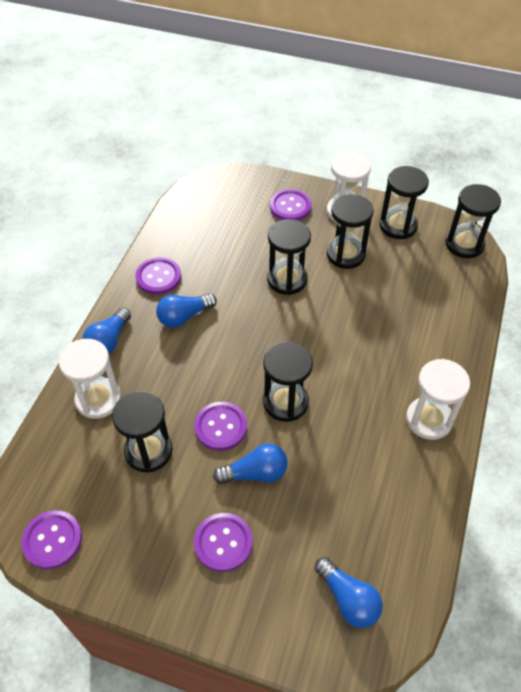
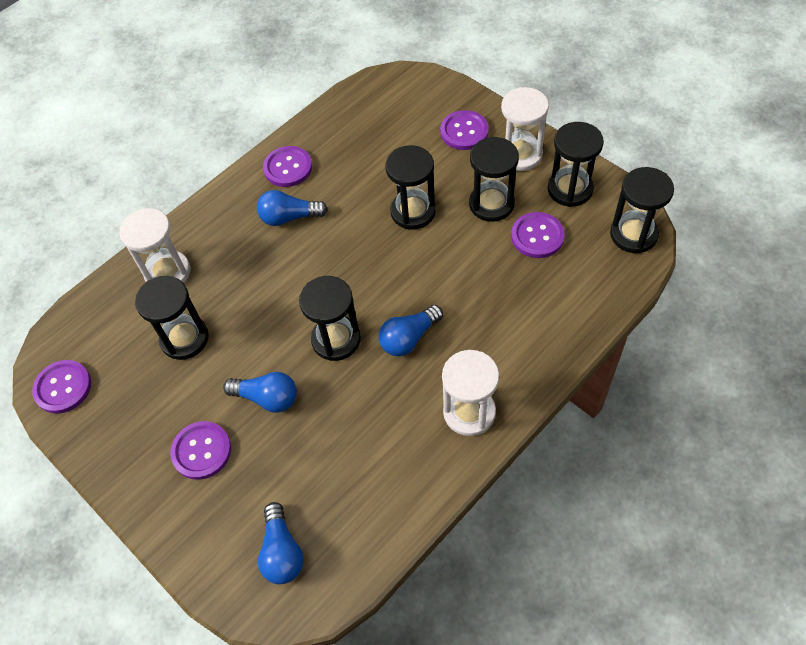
camera: 30 degrees right, 5 degrees up
blue light bulb [83,307,131,354] -> blue light bulb moved to [379,305,443,356]
purple button [194,402,247,451] -> purple button moved to [511,212,565,258]

